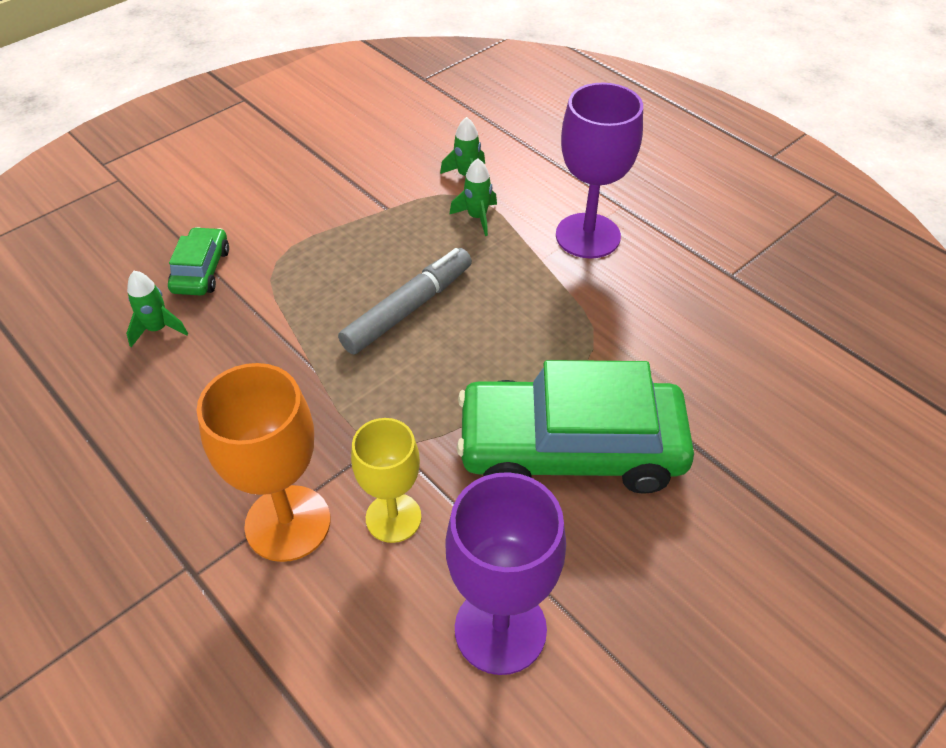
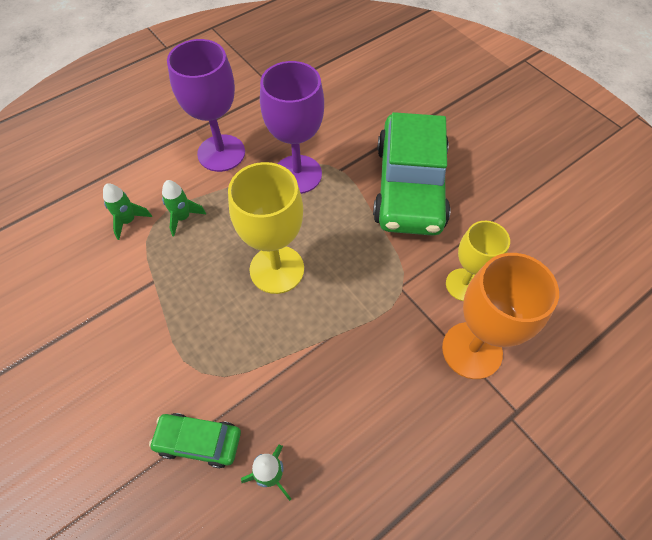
camera: 85 degrees left, 10 degrees up
grey marker [338,248,472,355] -> yellow goblet [228,162,304,294]
purple goblet [445,472,566,675] -> purple goblet moved to [260,61,324,194]

